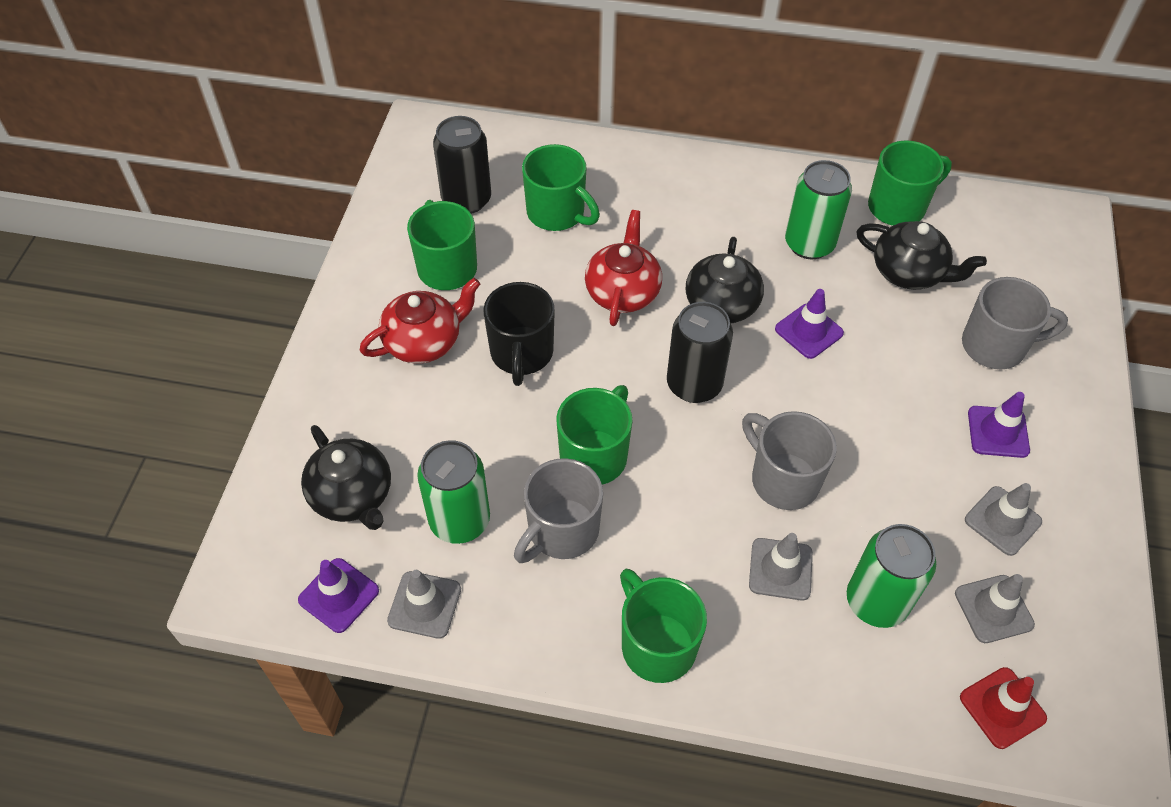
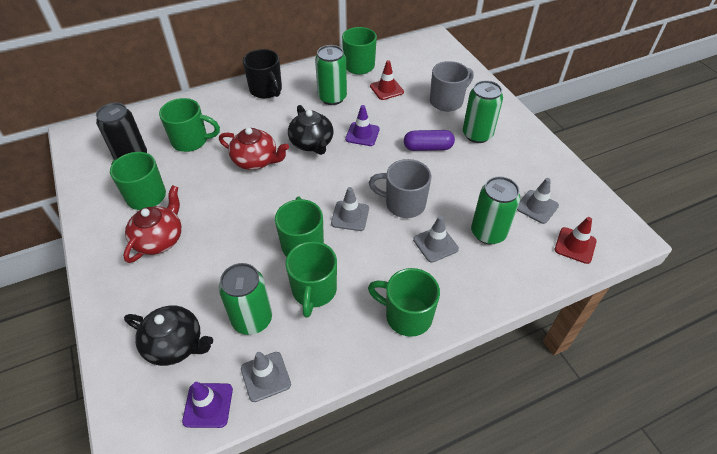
camera: 35 degrees left, 5 degrees down
black mug [483,282,555,386] -> black mug moved to [243,49,282,99]
grey mug [514,458,603,563] -> green mug [285,241,337,318]
red teapot [585,210,662,326] -> red teapot turned 135 degrees clockwise [219,127,289,170]
black can [667,302,733,403] -> none
black teapot [856,221,987,290] -> red traffic cone [370,60,404,100]
grey traffic cone [965,483,1042,556] -> grey traffic cone moved to [331,187,369,231]
purple traffic cone [968,392,1030,458] -> green can [463,80,503,143]
none -> purple capsule [404,130,455,151]

